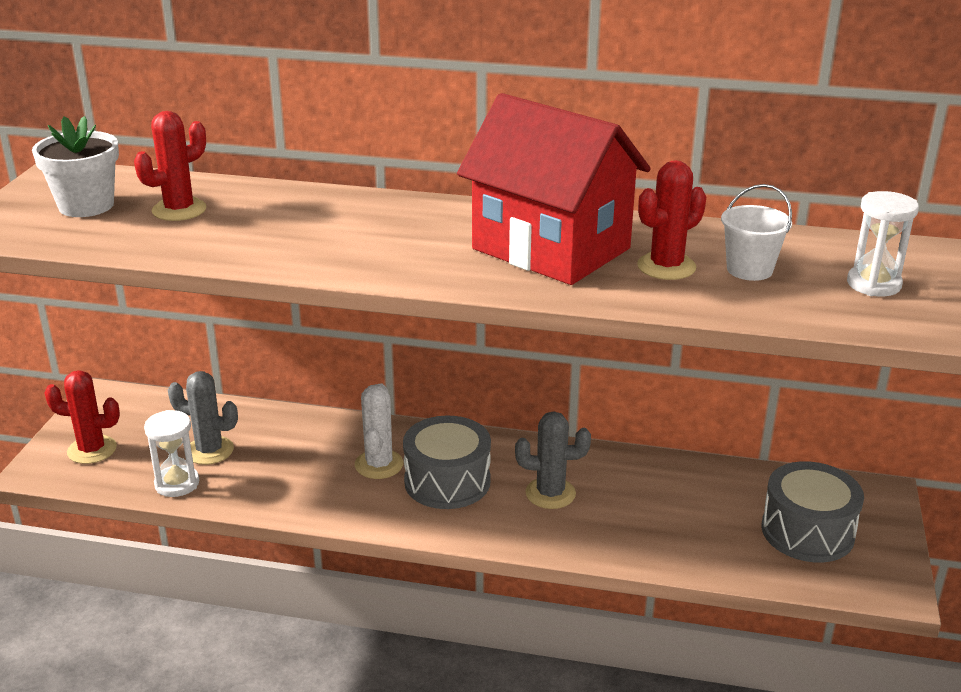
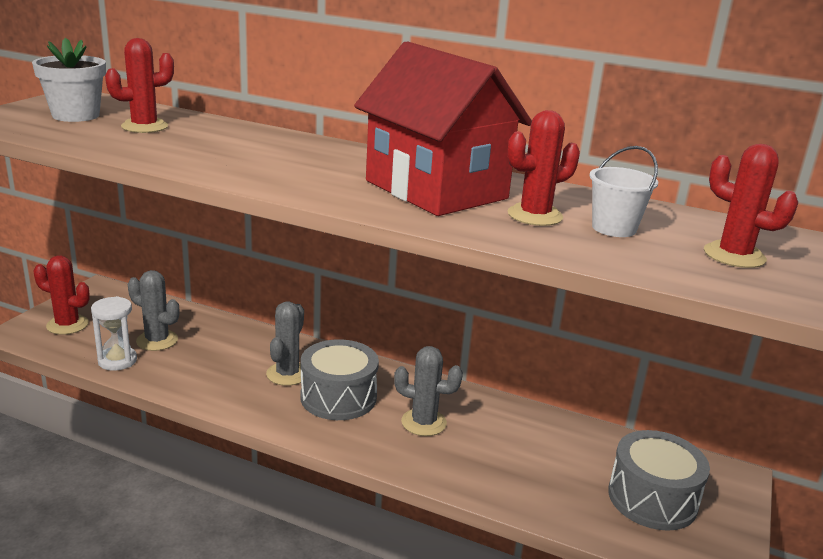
camera: 10 degrees right, 5 degrees down
white cactus [355,383,403,479] -> grey cactus [266,301,304,386]
white hourglass [847,191,919,296] -> red cactus [704,144,798,268]

